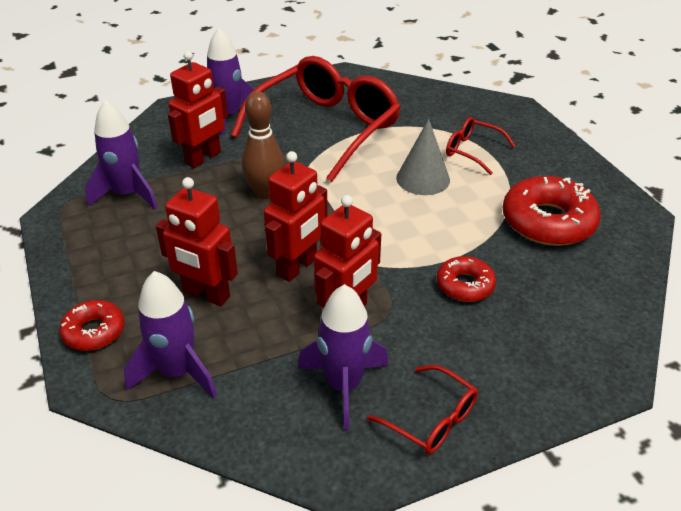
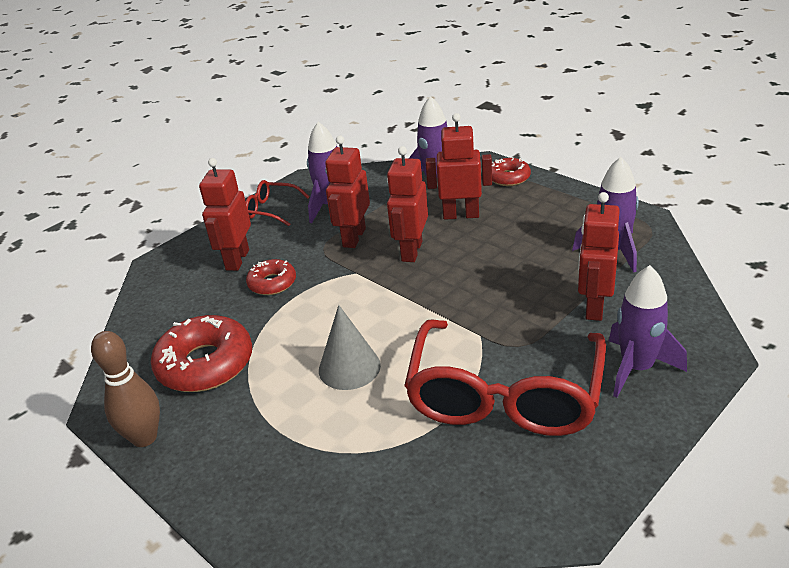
camera: 160 degrees right, 5 degrees down
brown bowling pin [242,91,284,199] -> brown bowling pin moved to [91,331,160,447]
red glasses [446,117,515,175] -> none
none -> red robot [199,158,251,271]

